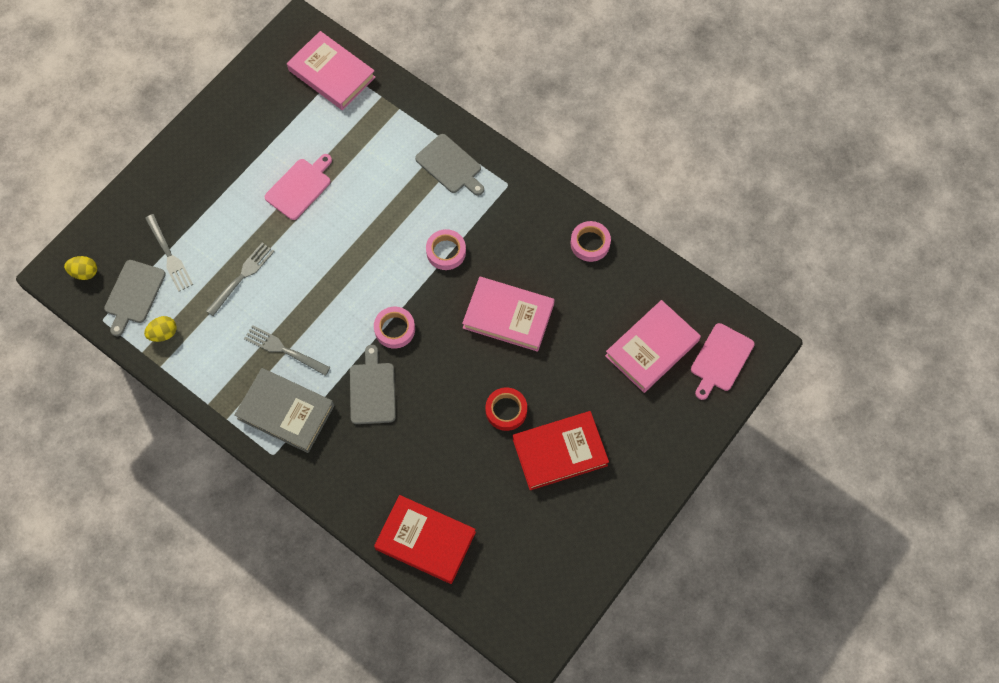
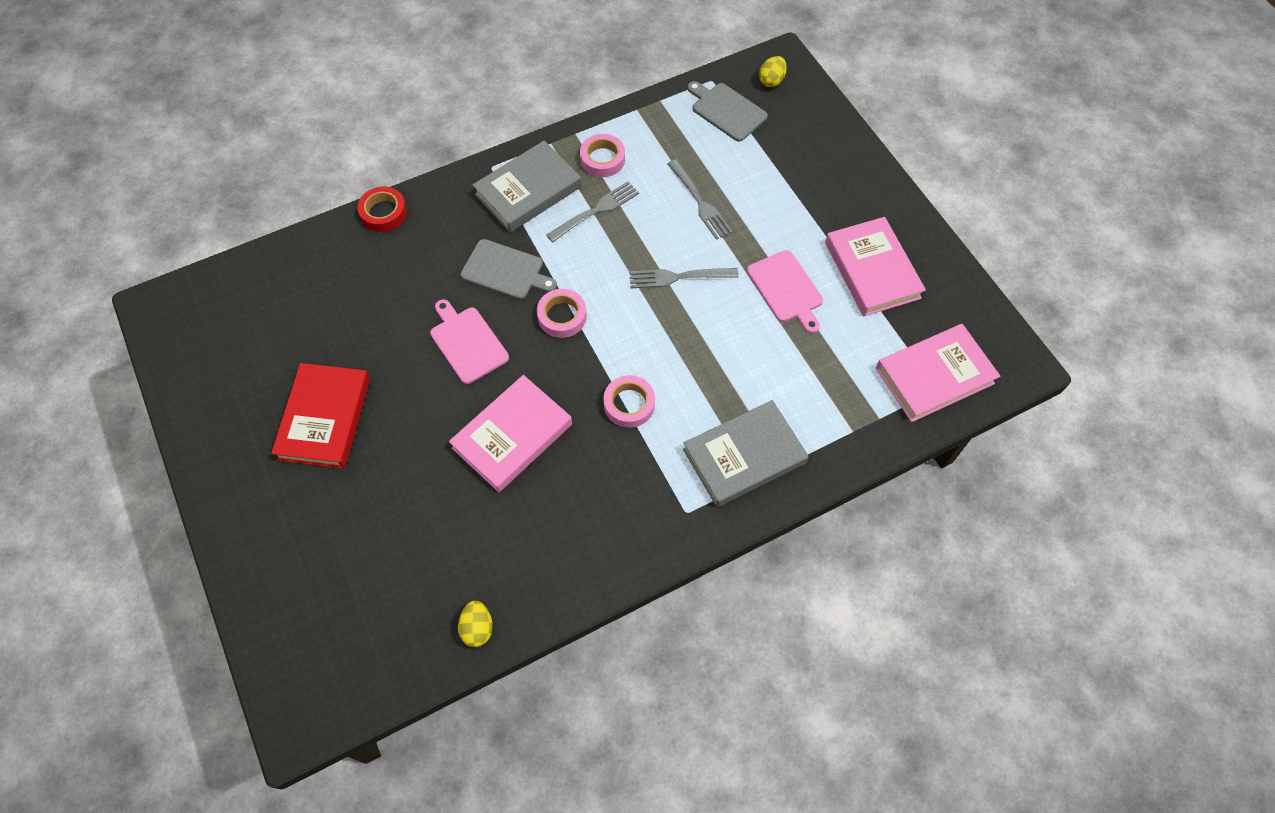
camera: 115 degrees right, 5 degrees down
yellow egg [144,316,177,342] -> yellow egg moved to [458,601,492,647]
grey fork [145,214,193,292] -> grey fork moved to [629,268,739,288]
red book [374,495,476,584] -> none
grey cutting board [415,134,484,196] -> grey book [683,400,809,507]
red tape [486,387,527,431] -> red tape moved to [357,186,407,232]
pink tape [571,221,611,262] -> pink tape moved to [580,134,625,177]
pink book [605,300,701,393] -> pink book moved to [825,217,926,316]
pink cutting board [691,323,755,400] -> pink cutting board moved to [430,299,509,384]

